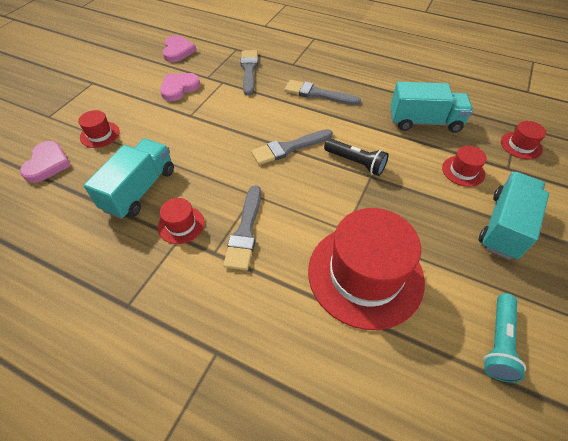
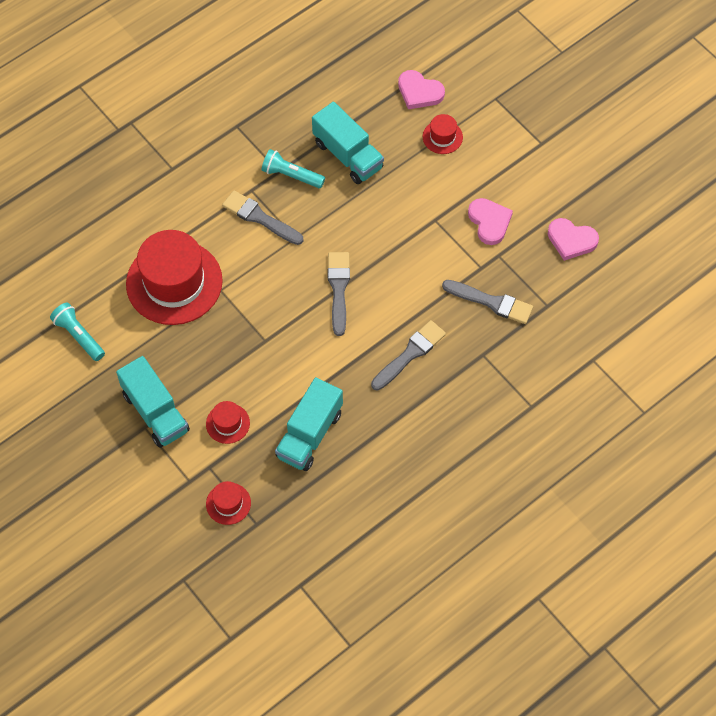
camera: 115 degrees right, 10 degrees up
red hat [158,198,205,244] -> turquoise flashlight [262,149,325,188]
black flashlight [324,139,388,176] -> none

